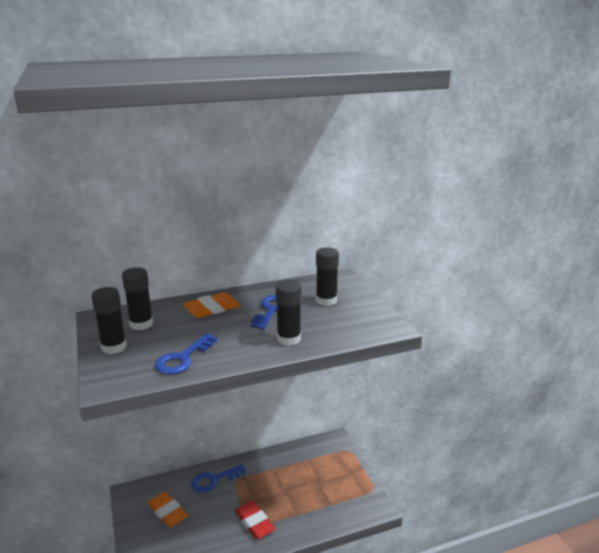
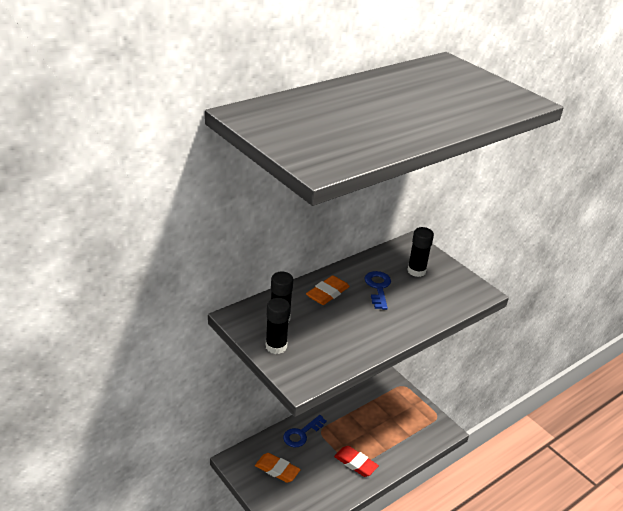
camera: 20 degrees left, 10 degrees up
blue key [155,333,217,375] -> none
black glue stick [276,280,301,346] -> none

